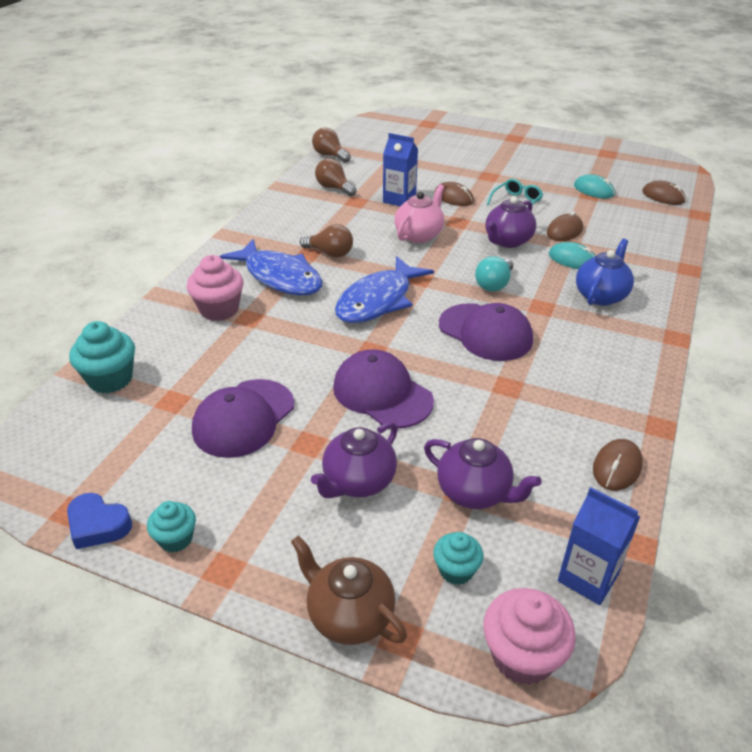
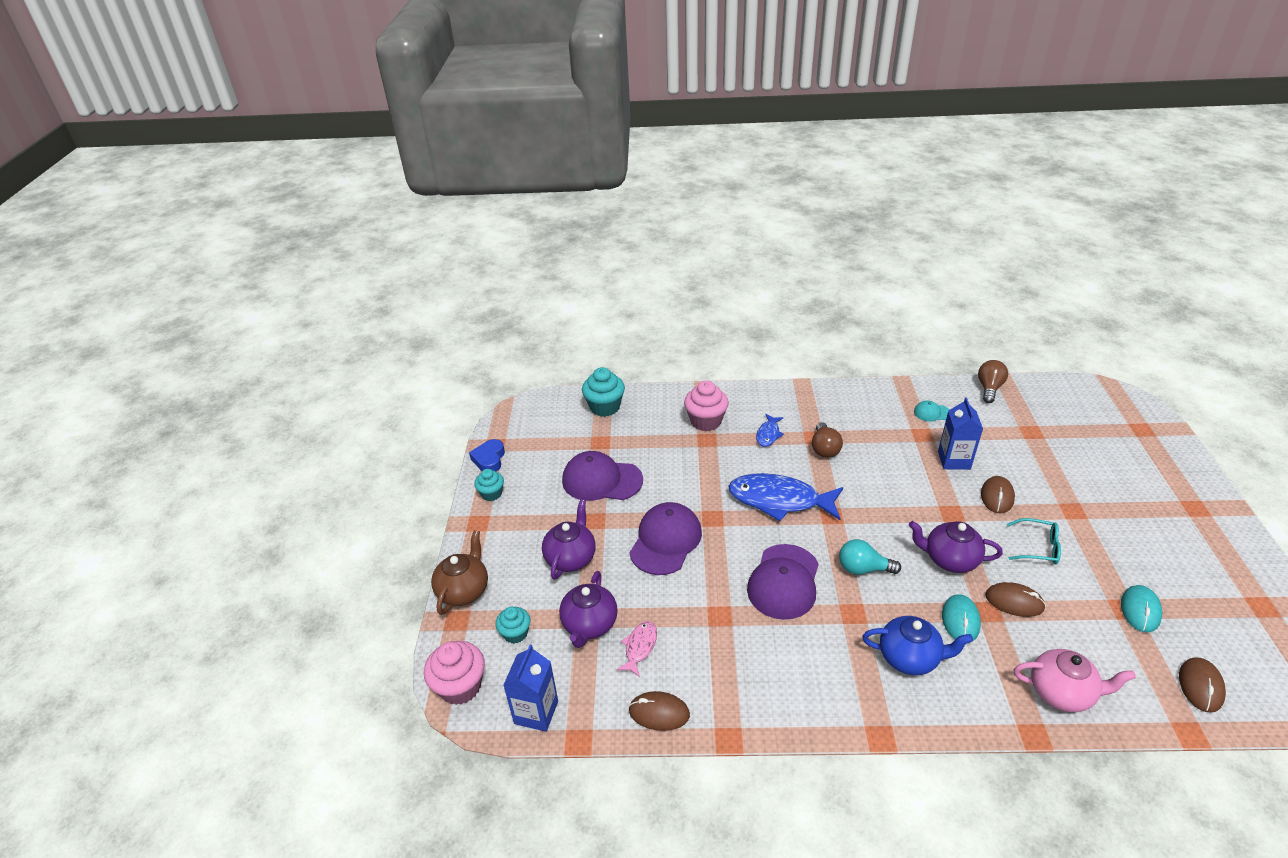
camera: 70 degrees right, 0 degrees up
blue fish [219,239,322,295] -> blue fish [756,414,784,447], size x0.48
purple teapot [311,422,398,498] -> purple teapot turned 90 degrees clockwise [542,499,596,580]
brown light bulb [315,158,357,196] -> turquoise cap [914,400,949,422]
pink teapot [395,184,444,243] -> pink teapot moved to [1014,649,1136,712]
none -> pink fish [616,621,657,677]

